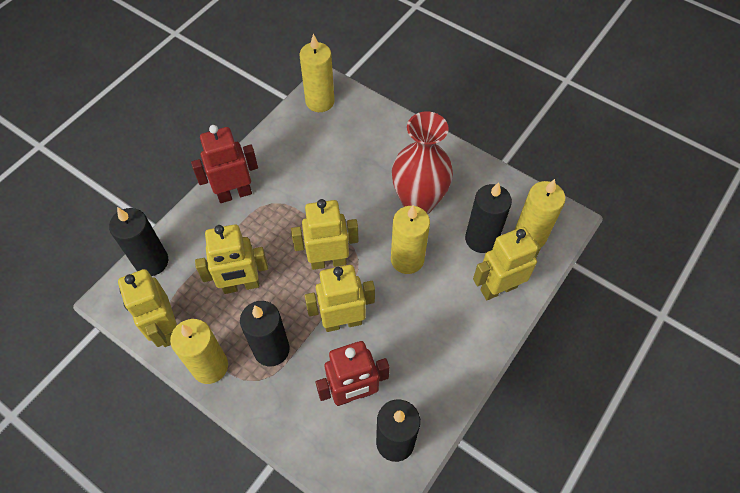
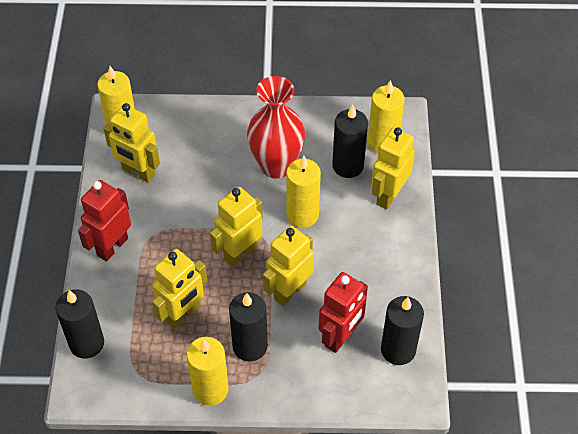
camera: 35 degrees left, 5 degrees down
yellow robot [118,269,177,347] -> yellow robot moved to [103,103,160,183]

